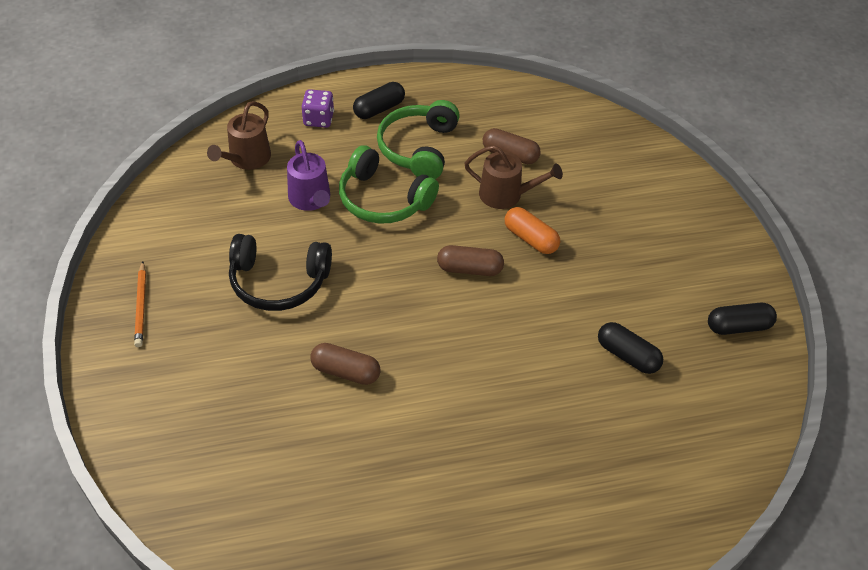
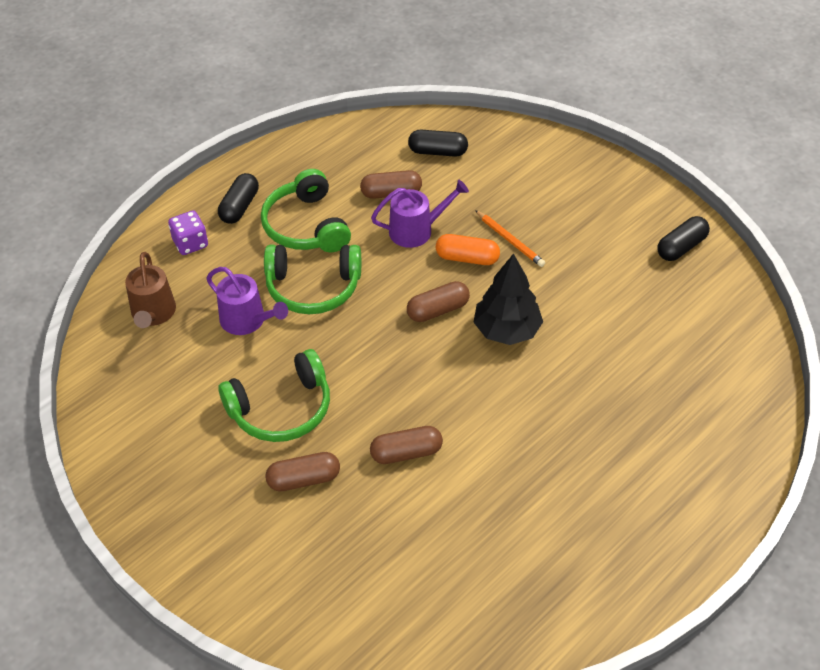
camera: 30 degrees left, 0 degrees up
orange pencil [134,261,146,347] -> orange pencil moved to [475,210,545,267]
black headphones [229,234,332,311] -> green headphones [218,349,330,442]
brown watering can [464,145,563,209] -> purple watering can [371,180,469,248]
black capsule [598,322,663,374] -> black capsule moved to [408,130,468,157]
none -> brown capsule [266,452,340,491]
none -> black tree [474,253,543,345]

